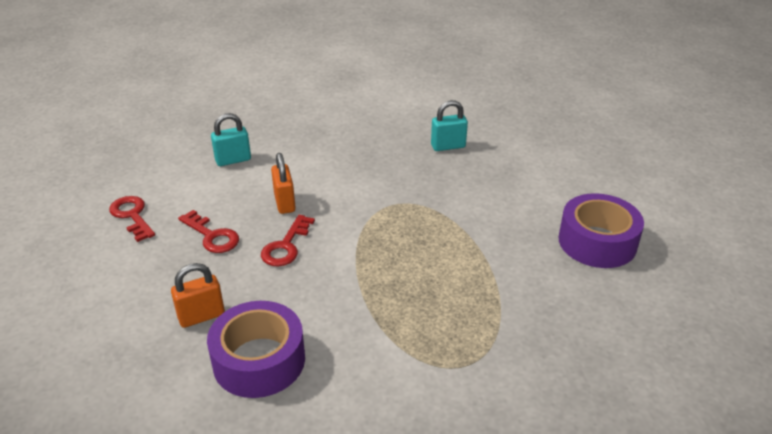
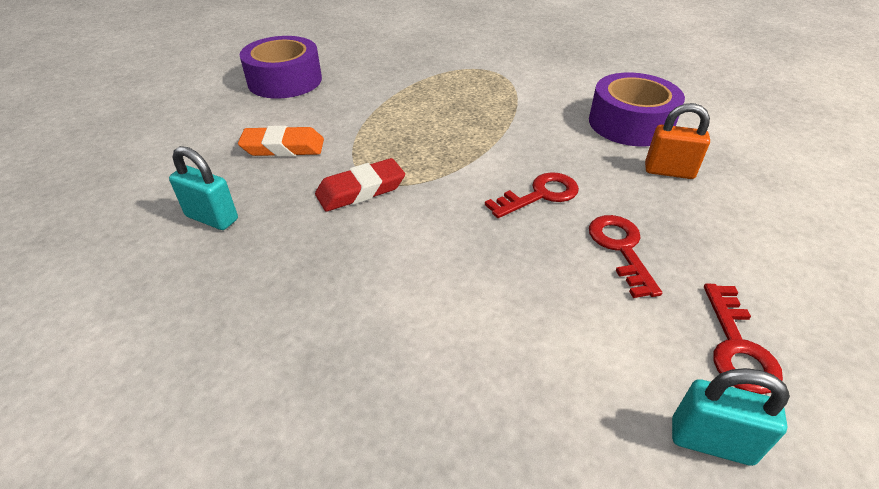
camera: 140 degrees left, 5 degrees up
turquoise padlock [211,113,251,166] -> turquoise padlock moved to [672,368,790,466]
orange padlock [271,153,296,214] -> none
none -> orange eraser [238,126,324,157]
none -> red eraser [315,158,405,212]

